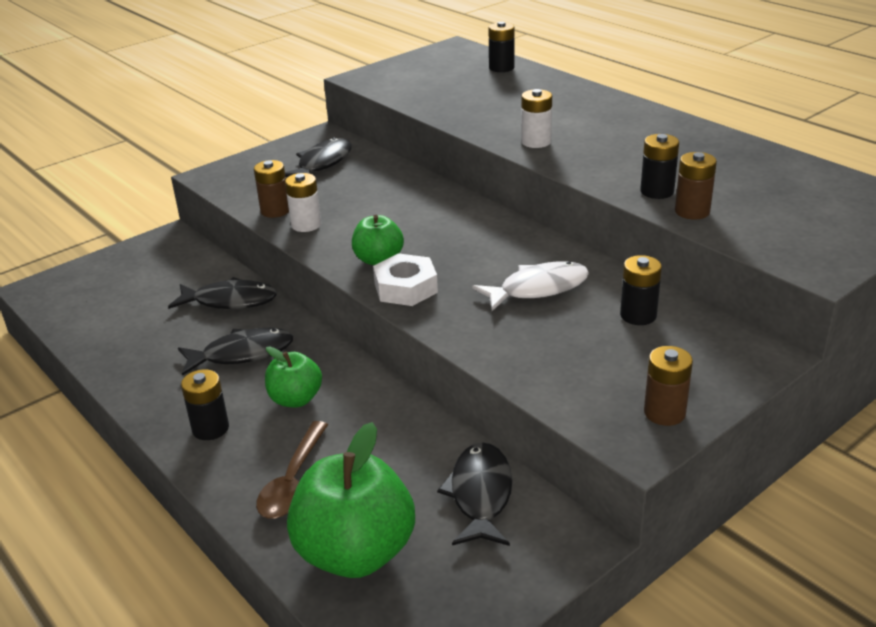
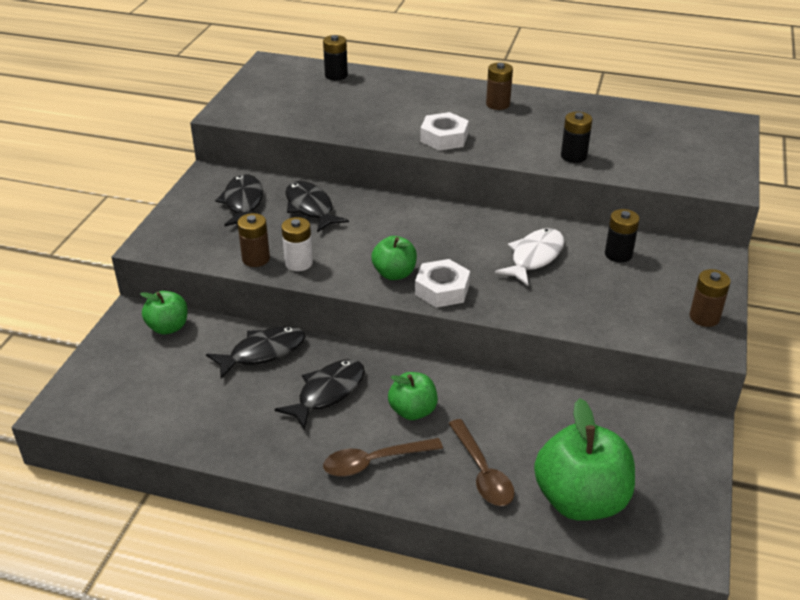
camera: 35 degrees left, 5 degrees up
black battery [181,370,229,440] -> brown spoon [323,438,443,477]
black fish [437,442,512,546] -> black fish moved to [285,181,349,232]
white battery [521,89,552,148] -> white nut [420,112,469,151]
brown battery [675,152,717,220] -> brown battery moved to [486,62,513,110]
none -> green apple [140,291,188,335]

